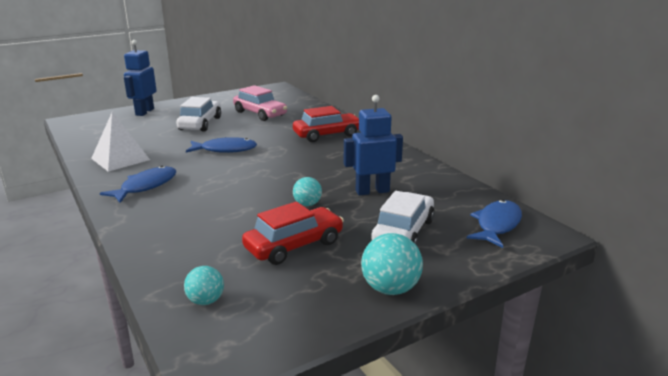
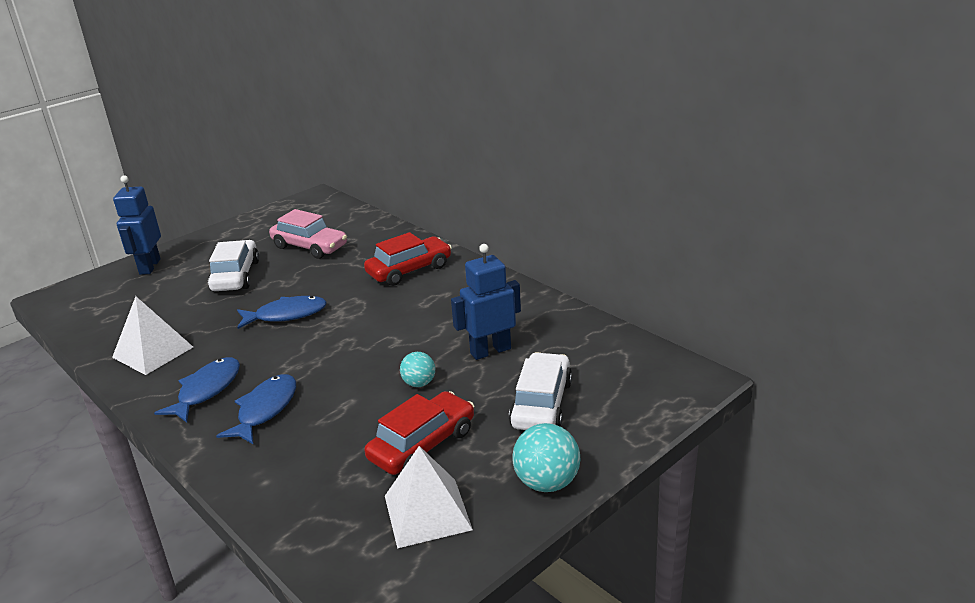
camera: 10 degrees left, 5 degrees up
turquoise ball [184,266,224,305] -> none
blue fish [467,200,522,248] -> blue fish moved to [216,374,296,444]
none -> white pyramid [385,446,473,549]

